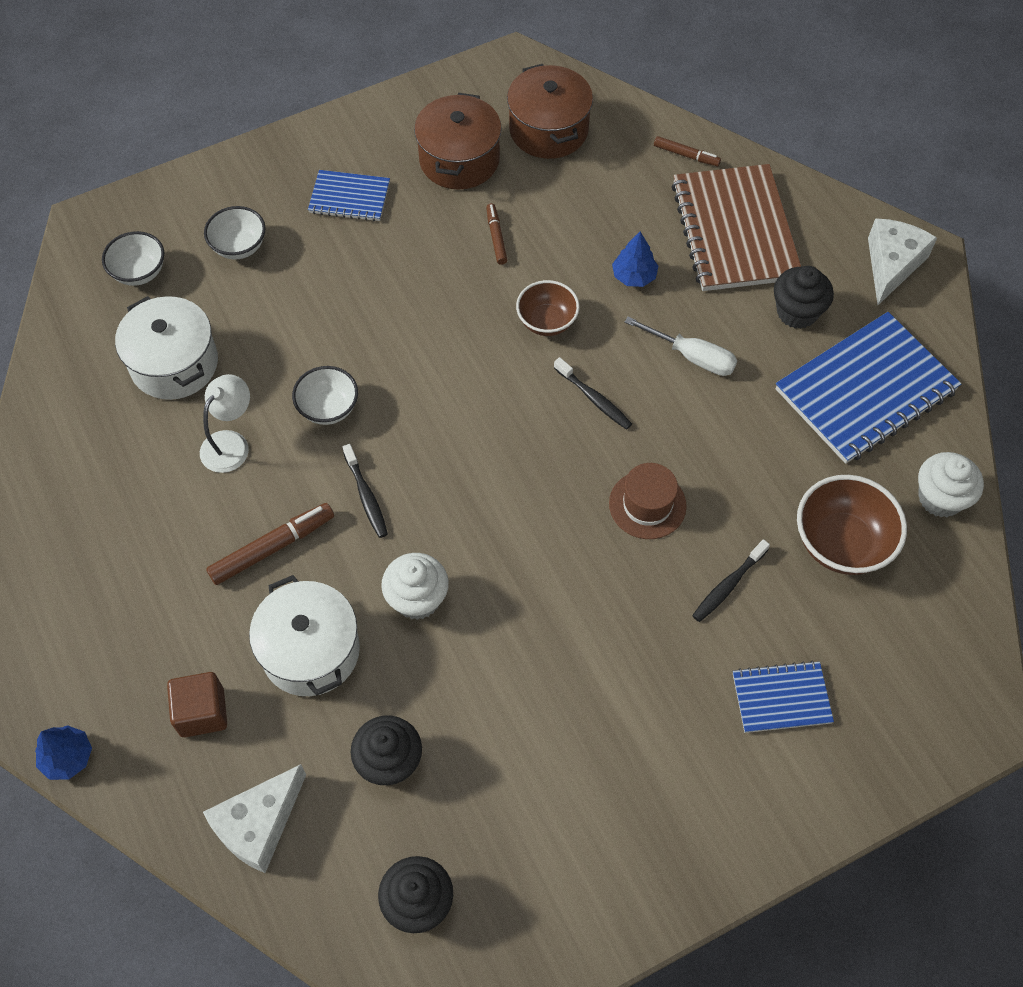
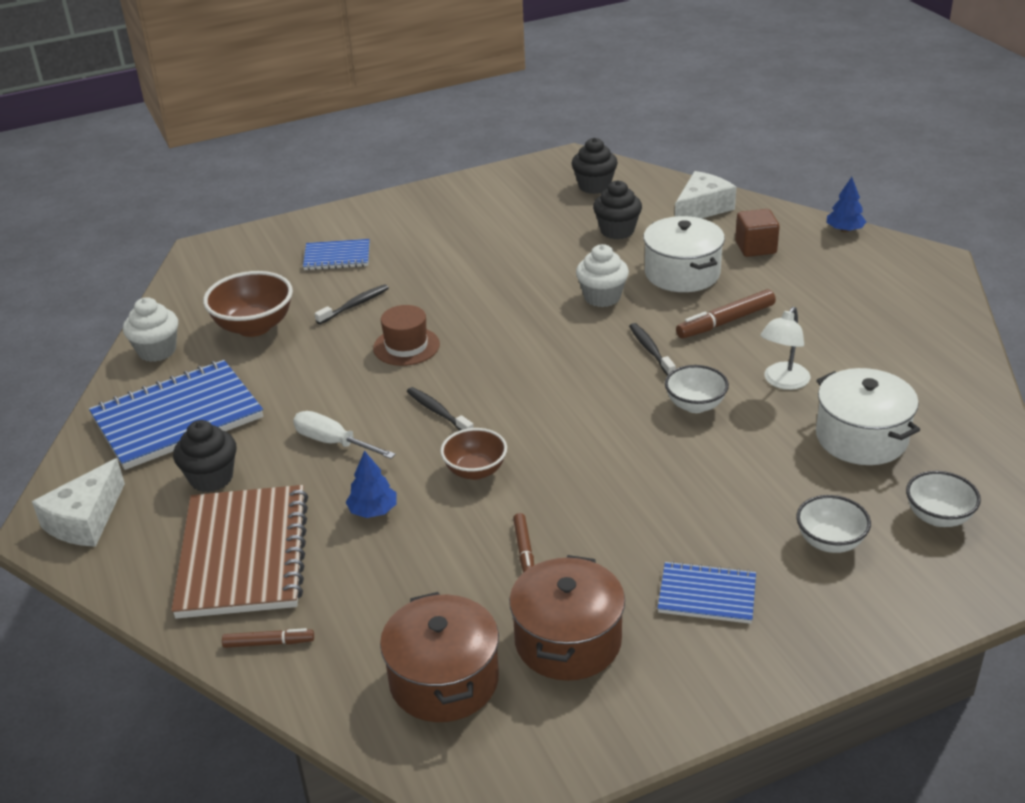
camera: 175 degrees left, 25 degrees down
brown marker [654,136,721,166] -> brown marker turned 150 degrees clockwise [222,628,314,648]

